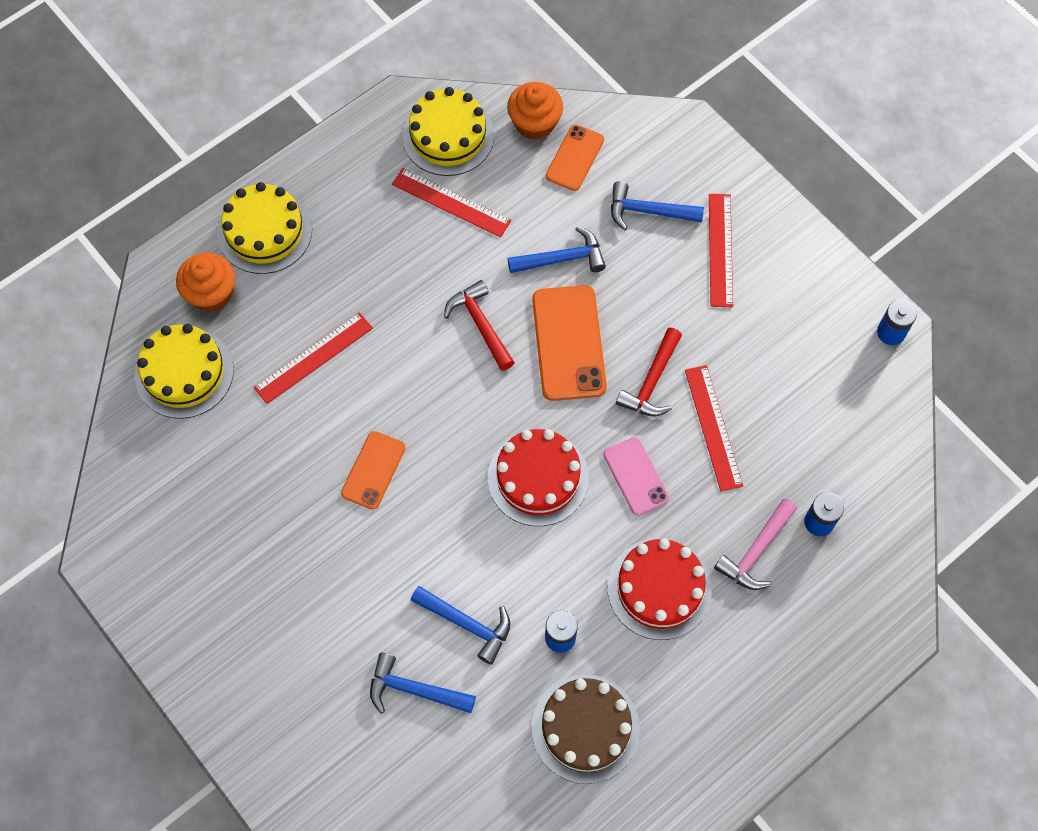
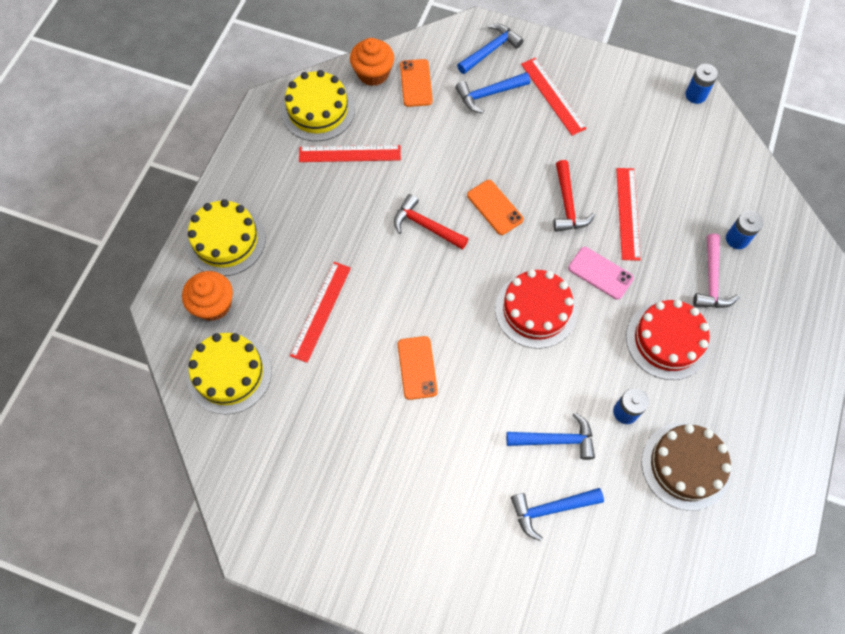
camera: 30 degrees left, 0 degrees up
blue hammer [508,226,606,273] -> blue hammer moved to [457,24,524,74]
orange phone [532,285,607,401] -> orange phone [467,180,523,235], size x0.61
red ruler [685,365,743,492] -> red ruler turned 45 degrees clockwise [616,168,641,261]

